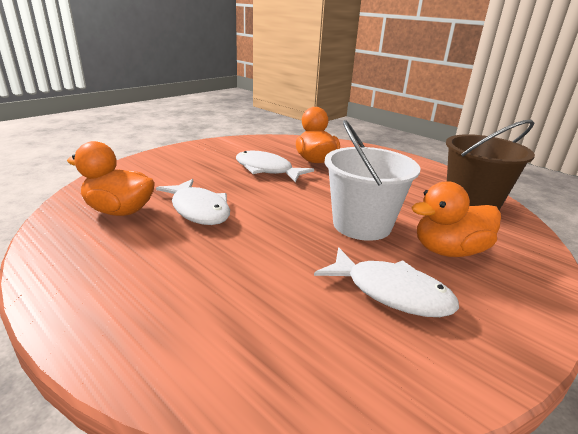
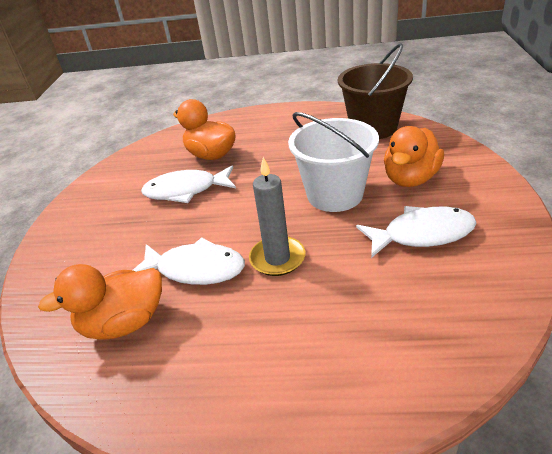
camera: 35 degrees left, 10 degrees up
none -> grey candle [249,157,306,276]

